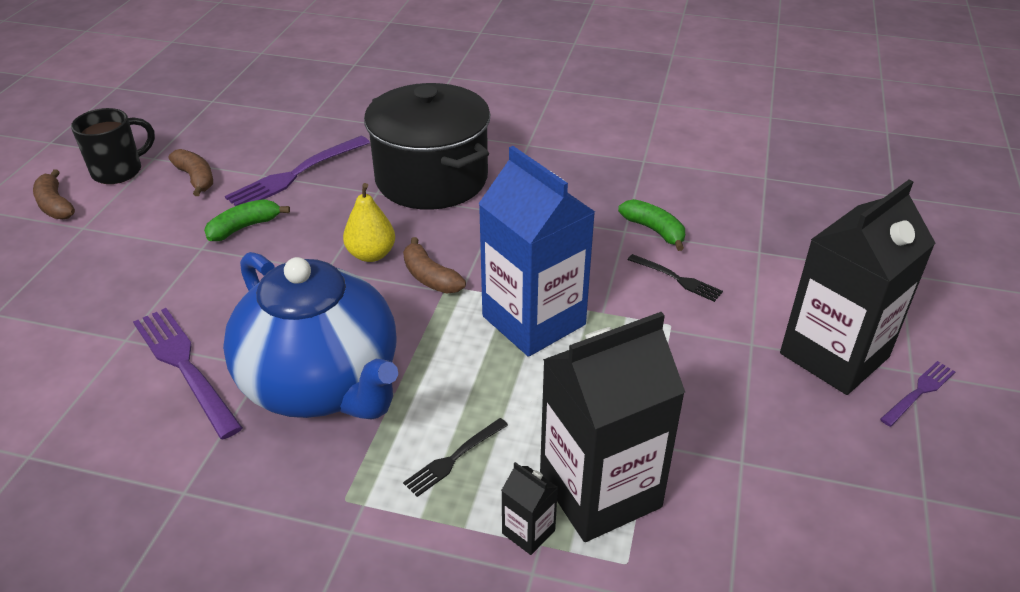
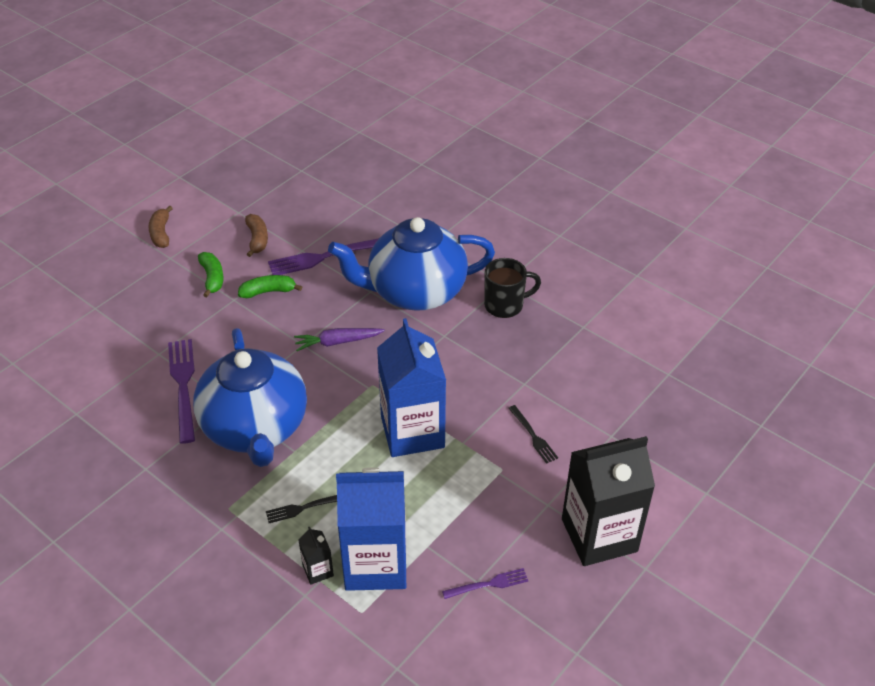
camera: 25 degrees right, 5 degrees up
black mug [71,108,155,184] -> black mug moved to [484,258,541,318]
yellow pear [343,183,395,262] -> purple carrot [294,328,385,351]
black pot [364,83,491,210] -> blue teapot [328,217,495,311]
brown banana [403,237,466,293] -> none
black carton [540,312,685,542] -> blue carton [336,468,406,591]
green banana [618,199,685,251] -> green banana moved to [198,252,224,297]
purple fork [880,361,956,427] -> purple fork moved to [442,568,528,599]

